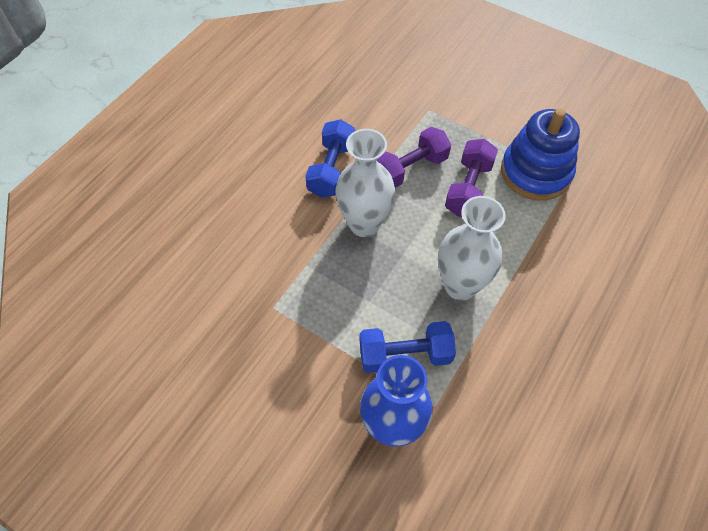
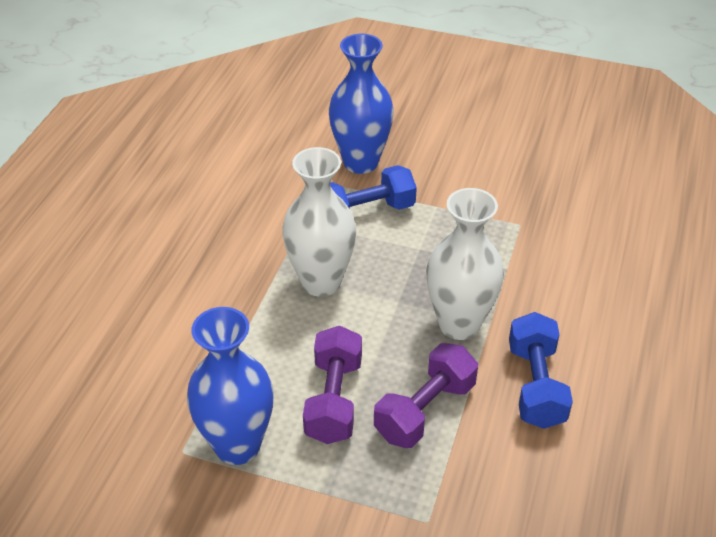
camera: 165 degrees right, 15 degrees down
blue stacking toy [501,108,580,201] -> blue vase [187,307,274,465]

